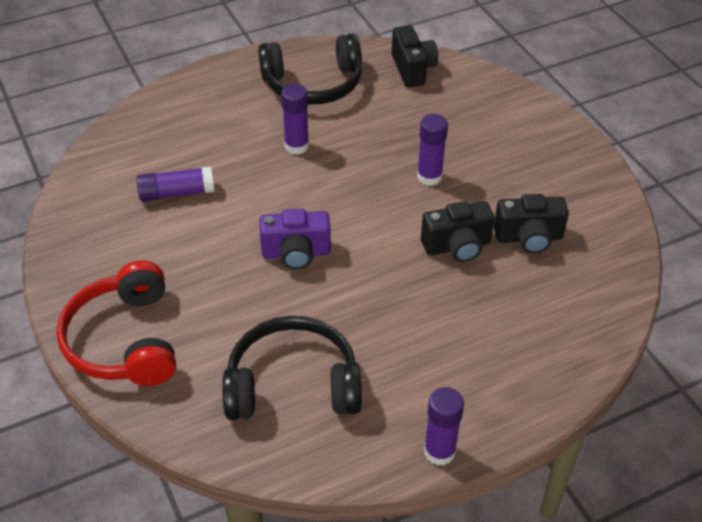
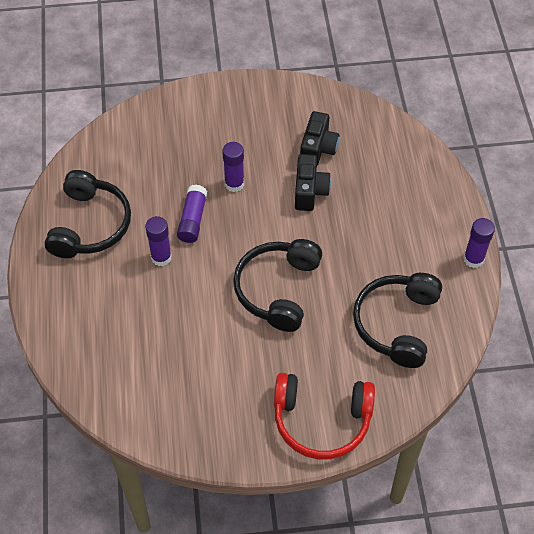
camera: 70 degrees left, 10 degrees up
purple glue stick [137,166,215,202] -> purple glue stick moved to [177,185,207,243]
purple camera [259,209,331,269] -> black headphones [233,239,322,332]
black camera [392,25,438,87] -> none

